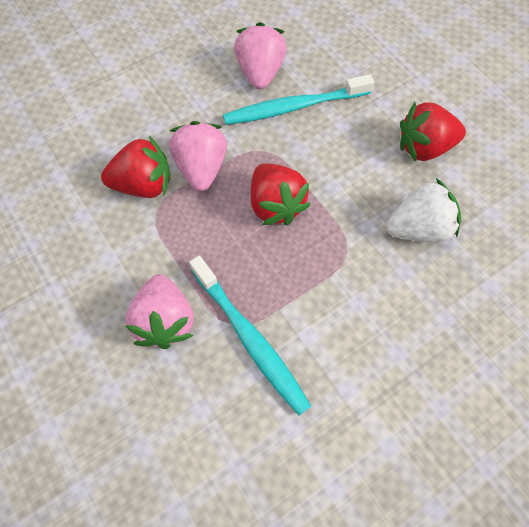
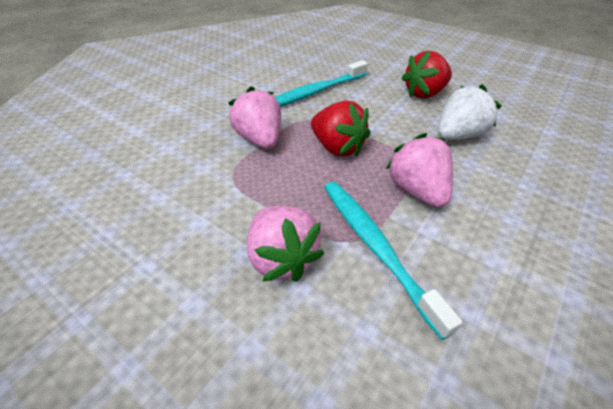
camera: 20 degrees left, 20 degrees down
red strawberry [101,136,170,198] -> none
turquoise toothbrush [189,256,311,415] -> turquoise toothbrush turned 150 degrees counterclockwise [324,182,462,340]
pink strawberry [234,22,287,89] -> pink strawberry moved to [386,133,453,207]

